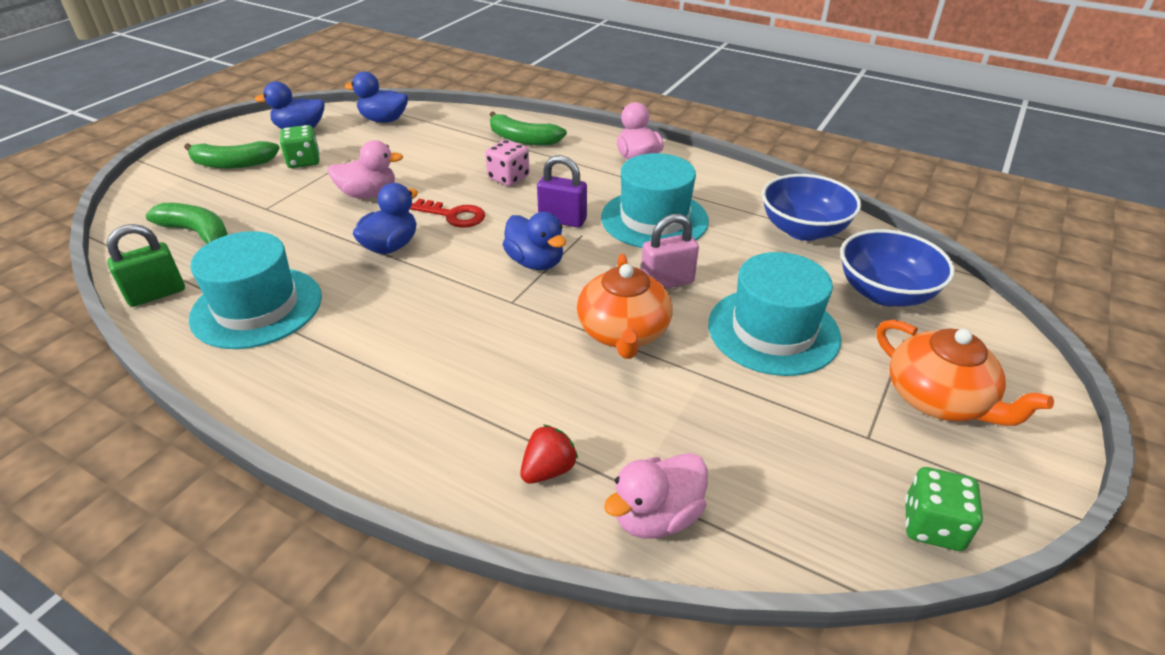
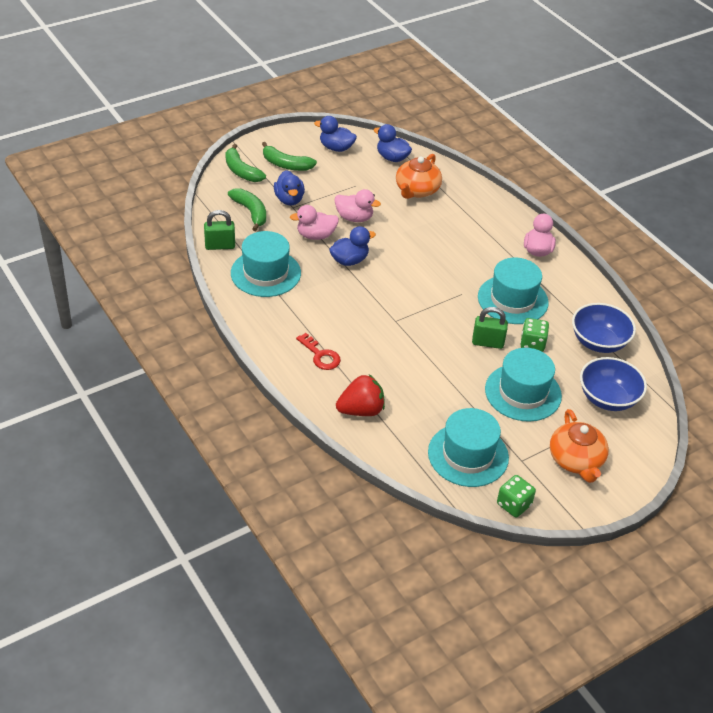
camera: 25 degrees right, 5 degrees up
green dice [280,125,319,168] -> green dice moved to [520,318,549,352]
red key [410,199,485,227] -> red key moved to [296,333,341,370]
pink dice [485,140,530,186] -> none
green banana [490,112,567,145] -> green banana moved to [225,144,266,182]
blue duck [503,212,566,270] -> blue duck moved to [274,170,305,205]
red strawberry [520,424,578,484] -> red strawberry [336,375,385,416], size x1.63
purple padlock [537,155,587,227] -> none
orange teapot [577,254,673,359] -> orange teapot moved to [396,154,442,199]
pink duck [604,453,708,539] -> pink duck moved to [290,205,339,240]
pink padlock [641,214,699,289] -> green padlock [472,307,508,349]
none -> turquoise hat [428,408,509,487]

